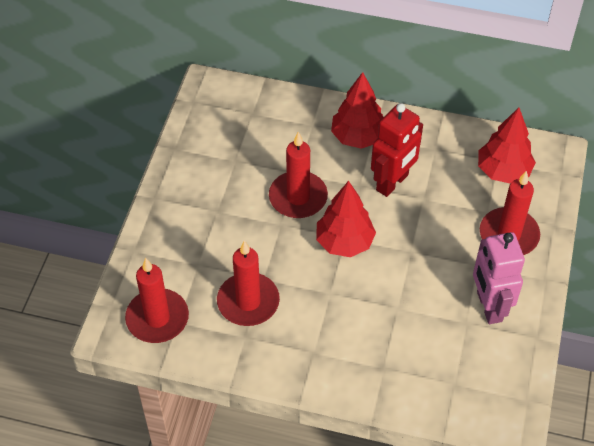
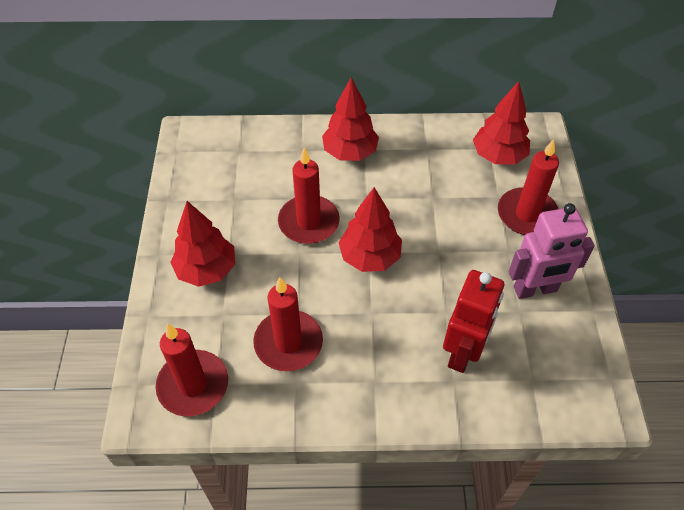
camera: 15 degrees left, 0 degrees up
red robot [371,103,423,197] -> red robot moved to [443,270,504,373]
pink robot [473,232,525,324] -> pink robot turned 75 degrees counterclockwise [508,203,595,299]
none -> red tree [170,201,235,287]

